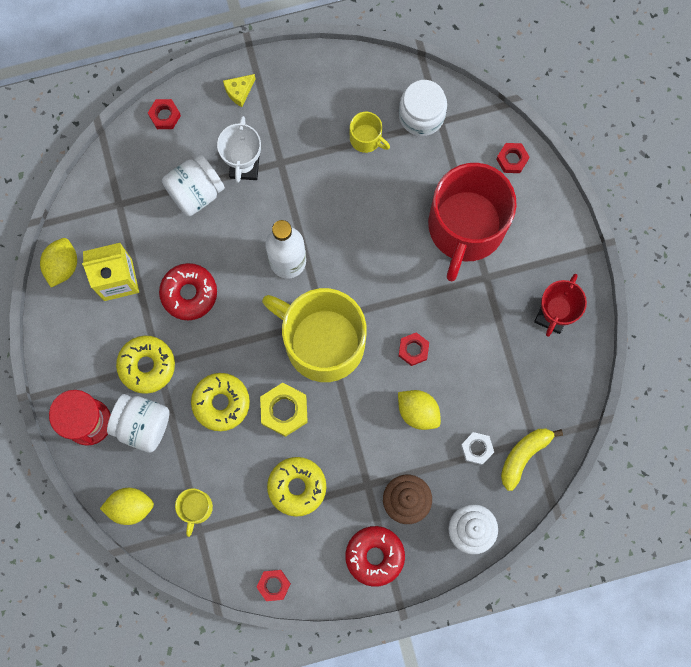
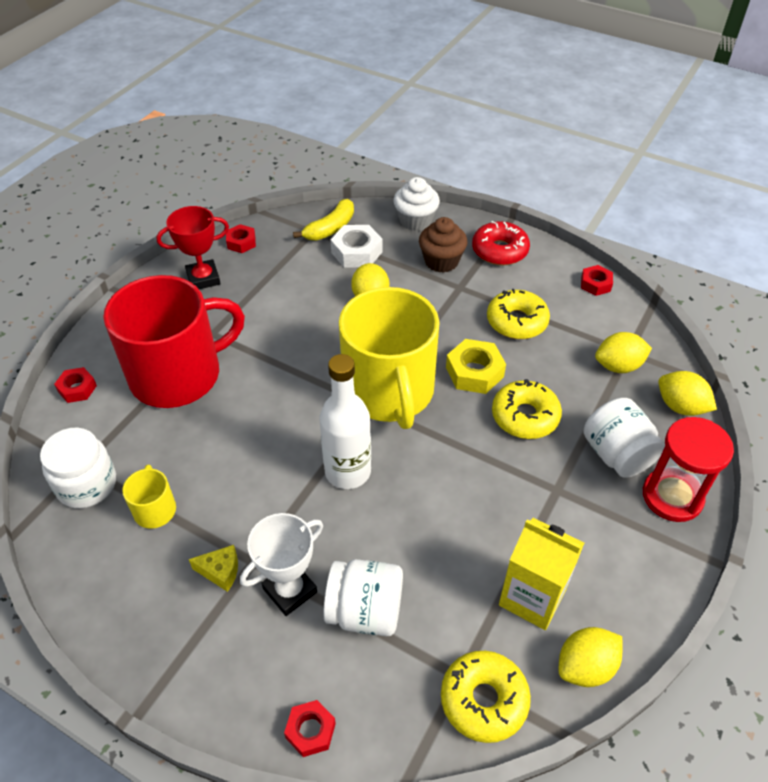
camera: 135 degrees left, 30 degrees down
yellow donut [116,336,175,394] -> yellow donut moved to [441,651,531,743]
red donut [159,263,217,321] -> none
yellow mug [175,488,213,537] -> yellow lemon [595,332,652,373]
yellow cheese [223,74,256,107] -> yellow cheese moved to [189,545,238,592]
red nut [399,332,429,366] -> red nut moved to [226,224,256,253]
white nut [461,432,494,465] -> white nut [331,225,382,268], size x1.58
yellow banana [501,429,563,491] -> yellow banana turned 45 degrees counterclockwise [293,199,354,241]

